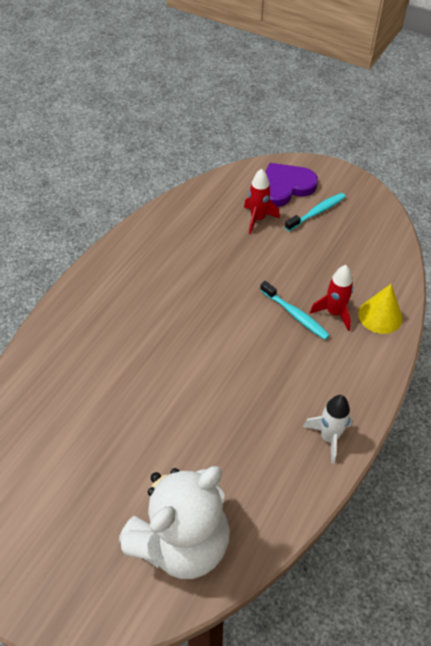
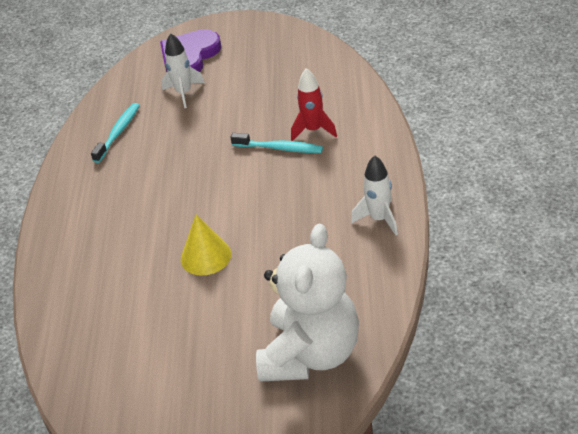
camera: 25 degrees left, 10 degrees down
red rocket [244,169,280,234] -> white rocket [161,33,205,108]
turquoise toothbrush [285,193,346,231] -> turquoise toothbrush moved to [91,103,140,163]
yellow cone [358,284,403,334] -> yellow cone moved to [181,214,231,276]

